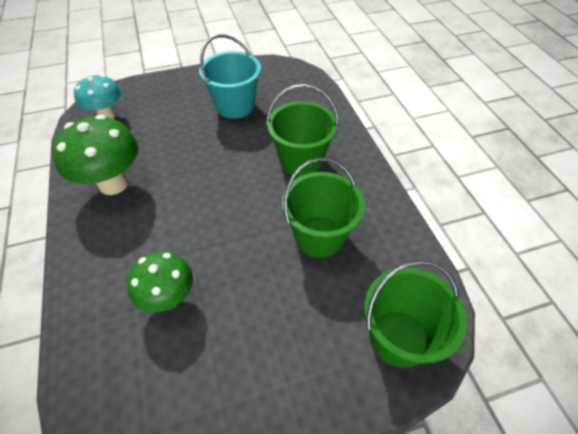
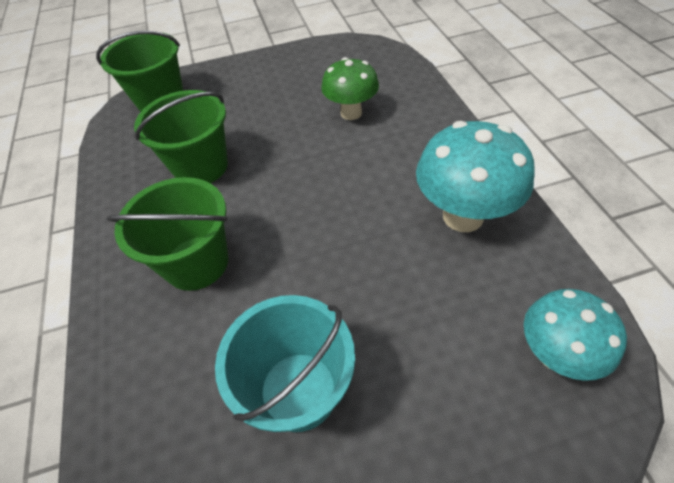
camera: 175 degrees left, 0 degrees up
green mushroom [52,115,138,195] -> turquoise mushroom [416,121,535,232]

